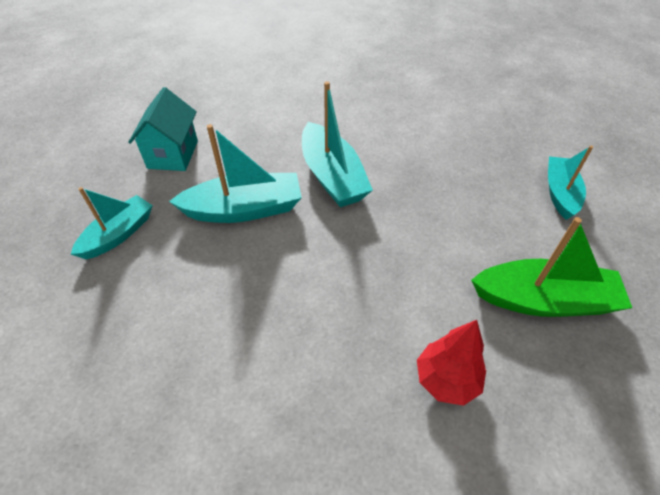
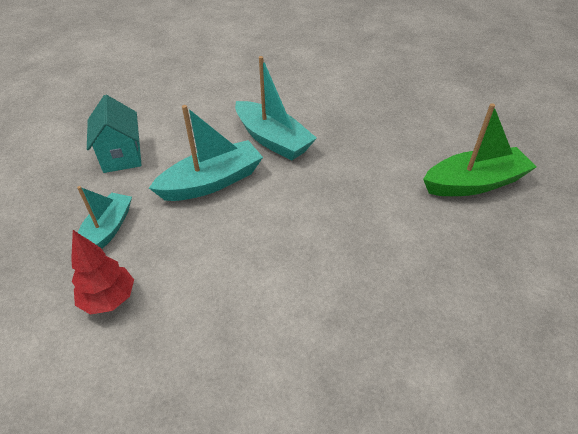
camera: 20 degrees left, 5 degrees down
red tree [417,320,486,406] -> red tree moved to [71,230,134,315]
turquoise boat [548,146,593,220] -> none

